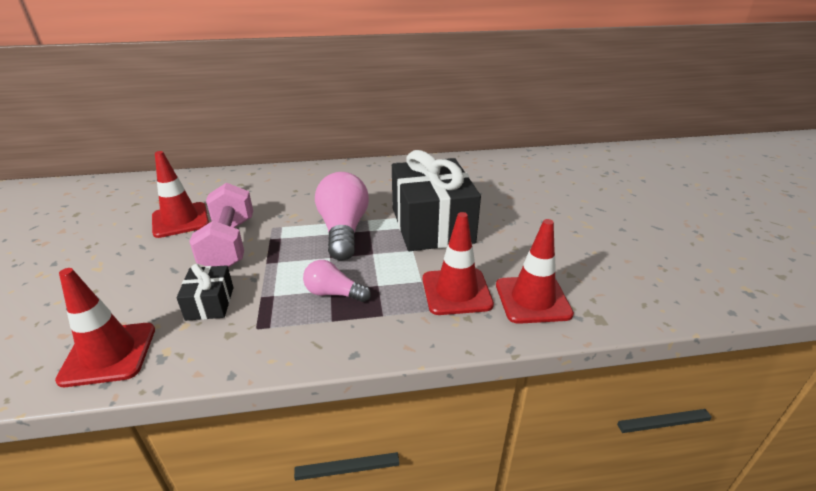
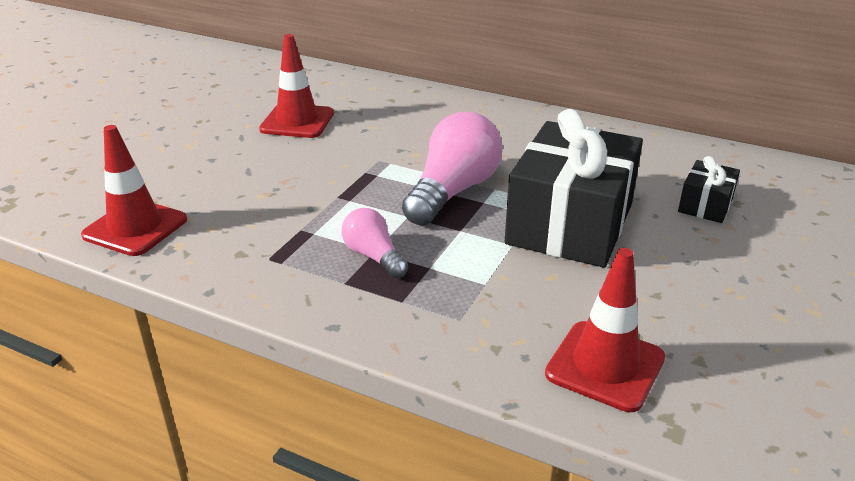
camera: 35 degrees right, 0 degrees up
black gift [176,264,234,321] -> black gift moved to [678,156,740,223]
pink dumbbell [189,183,253,267] -> none
red traffic cone [423,212,494,315] -> none

